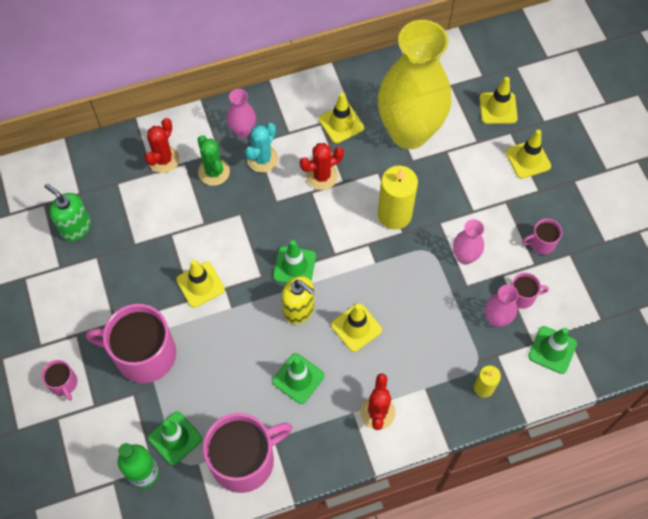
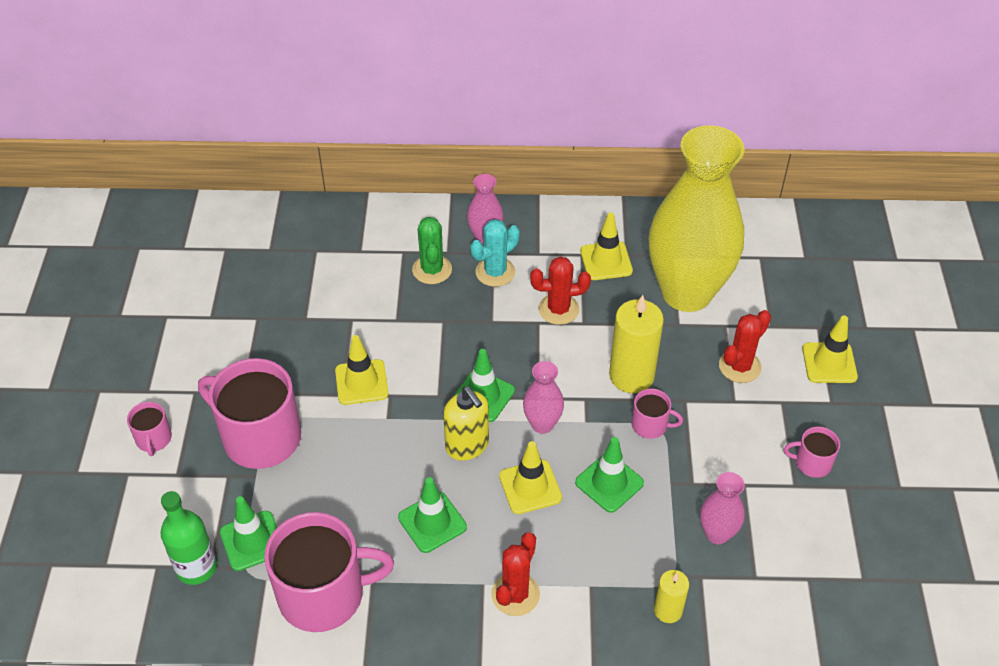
camera: 20 degrees right, 15 degrees down
green soap dispenser [45,184,91,241] -> none
red cactus [144,118,180,173] -> red cactus moved to [719,310,771,383]
pink vase [453,219,484,264] -> pink vase moved to [523,361,564,434]
yellow traffic cone [479,77,518,124] -> none
pink mug [511,273,549,309] -> pink mug moved to [631,389,683,439]
green traffic cone [528,326,577,374] -> green traffic cone moved to [575,437,644,513]

